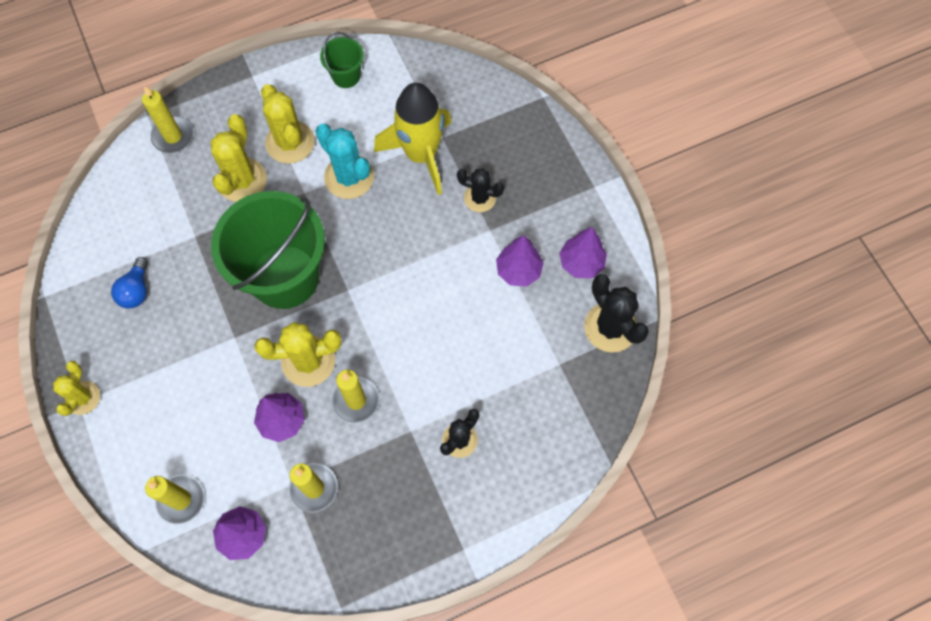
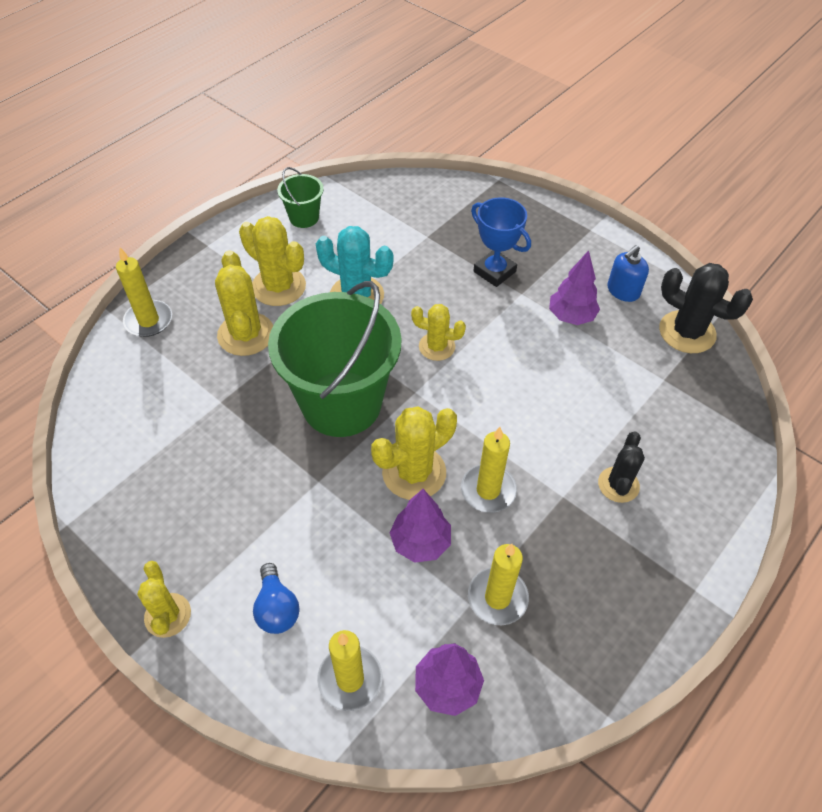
camera: 25 degrees left, 15 degrees down
blue light bulb [111,257,148,309] -> blue light bulb moved to [253,563,300,634]
yellow rocket [374,83,452,195] -> none
black cactus [457,168,504,212] -> blue trophy [471,198,531,287]
purple tree [559,227,607,278] -> blue soap dispenser [608,245,649,302]
none -> yellow cactus [411,304,466,361]

